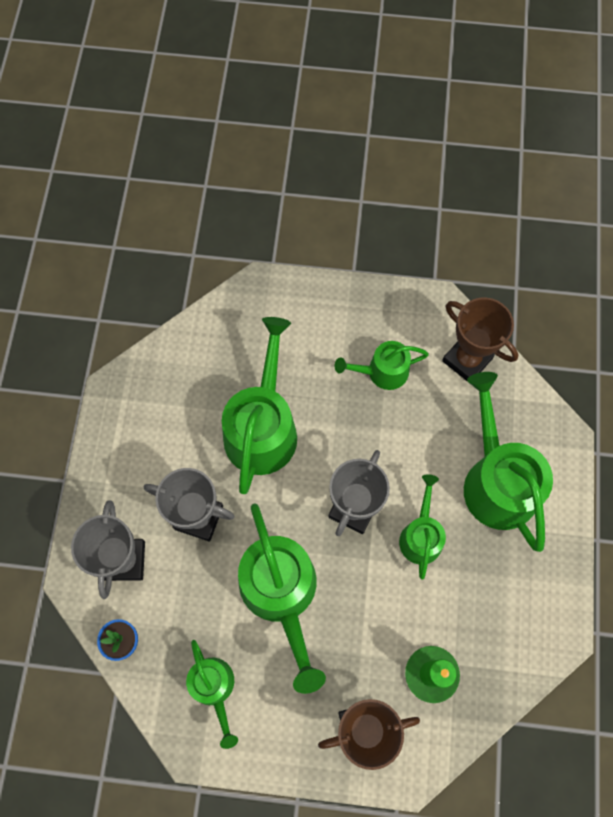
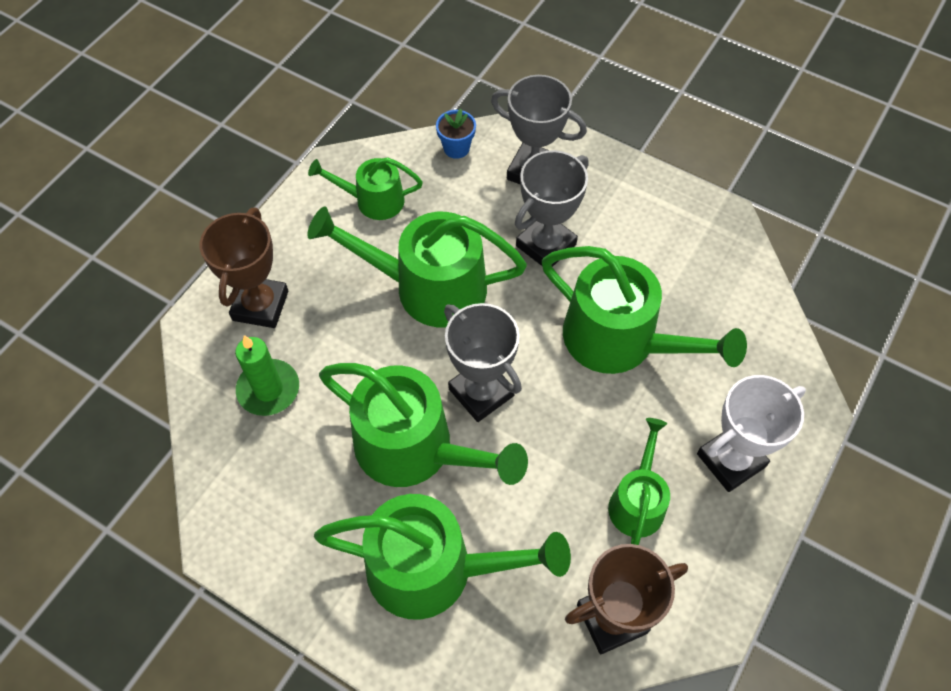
camera: 115 degrees right, 10 degrees down
green watering can [399,474,446,580] -> green watering can [319,363,528,487], size x1.78
none -> white trophy [697,375,806,492]

